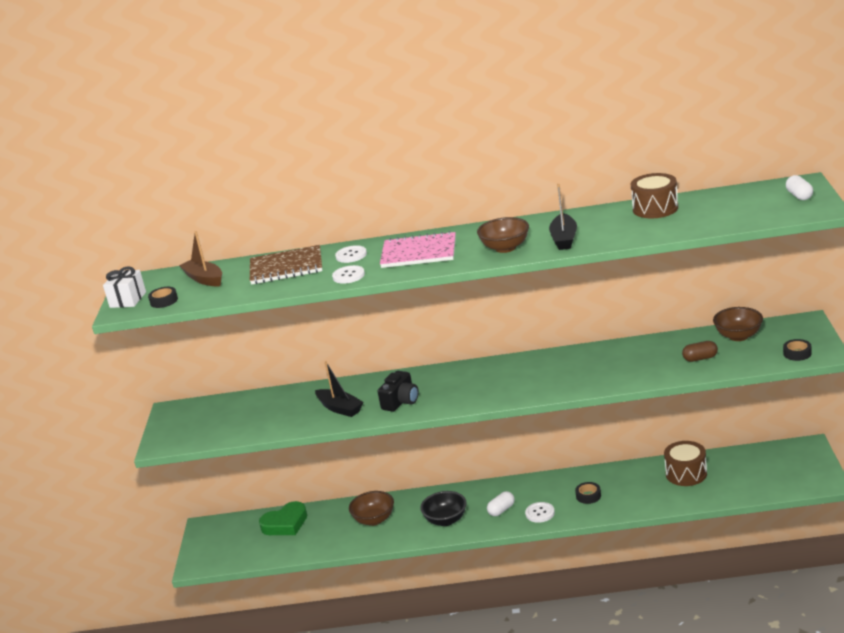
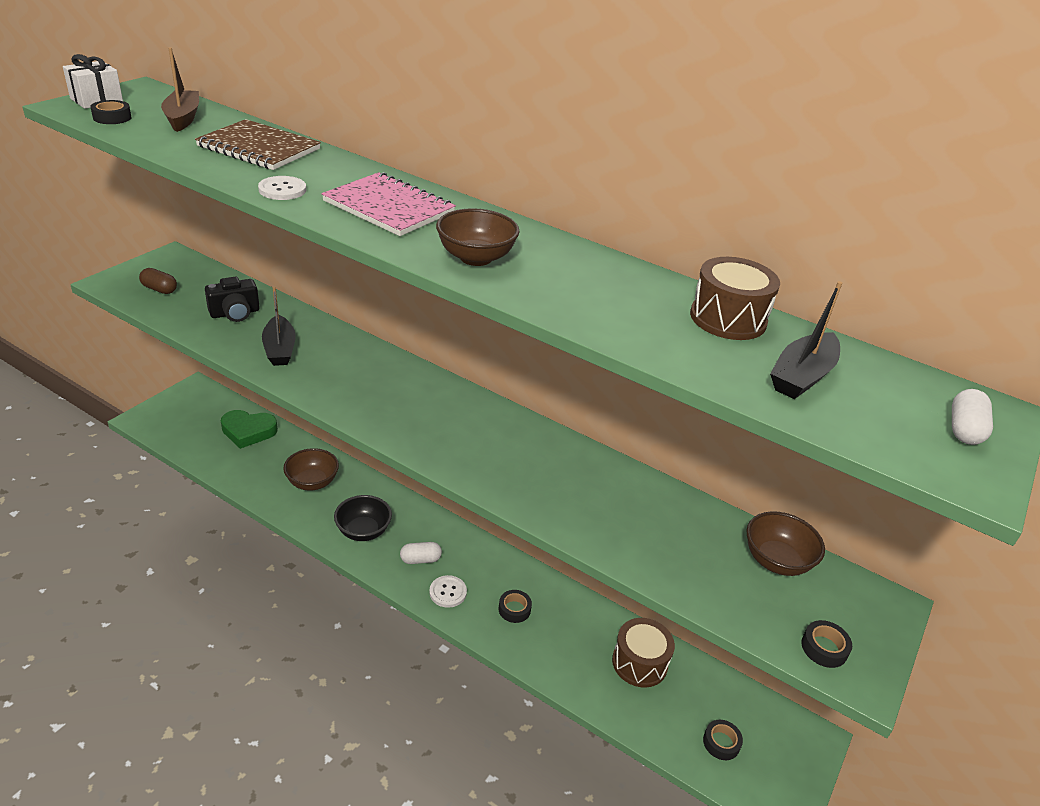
camera: 25 degrees right, 10 degrees up
white button [335,245,367,263] -> none
black camera [378,371,419,412] -> black camera moved to [205,277,260,322]
black boat [549,184,577,250] -> black boat moved to [770,281,842,399]
brown capsule [682,341,718,362] -> brown capsule moved to [139,268,177,294]
none -> black tape [703,720,743,760]

